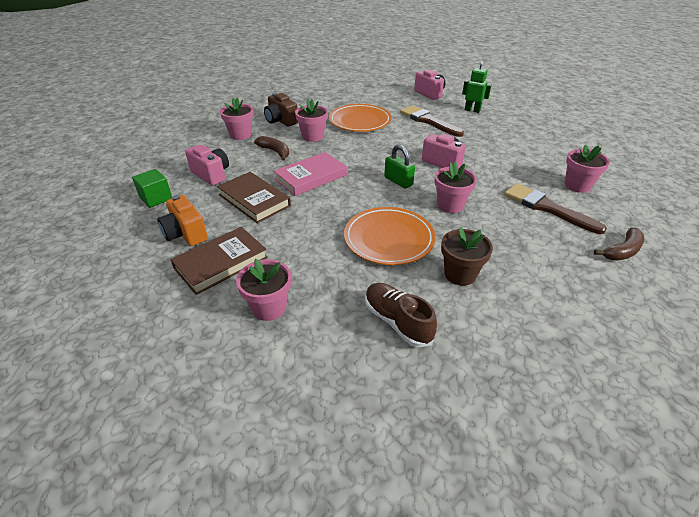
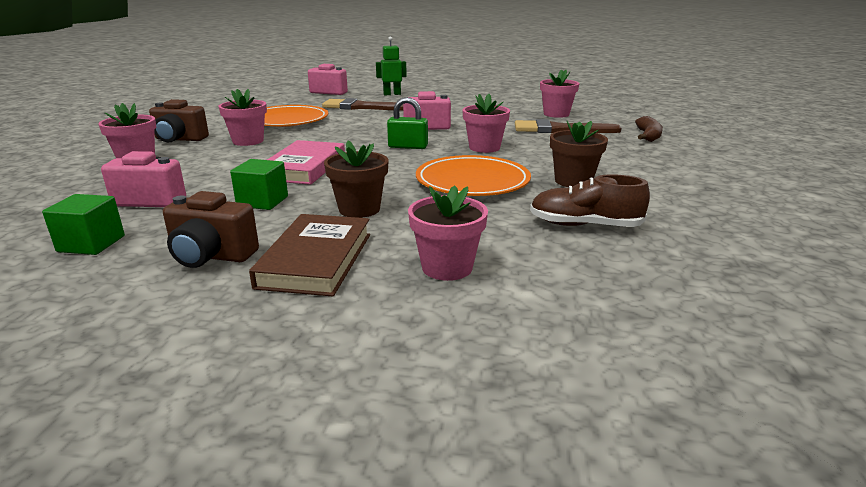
camera: 40 degrees left, 15 degrees down
orange camera [157,195,208,246] -> brown camera [163,191,259,268]
brown book [217,172,291,223] -> green cube [230,159,288,210]
brown banana [254,136,289,161] -> none
none -> brown flower pot [324,141,389,218]

